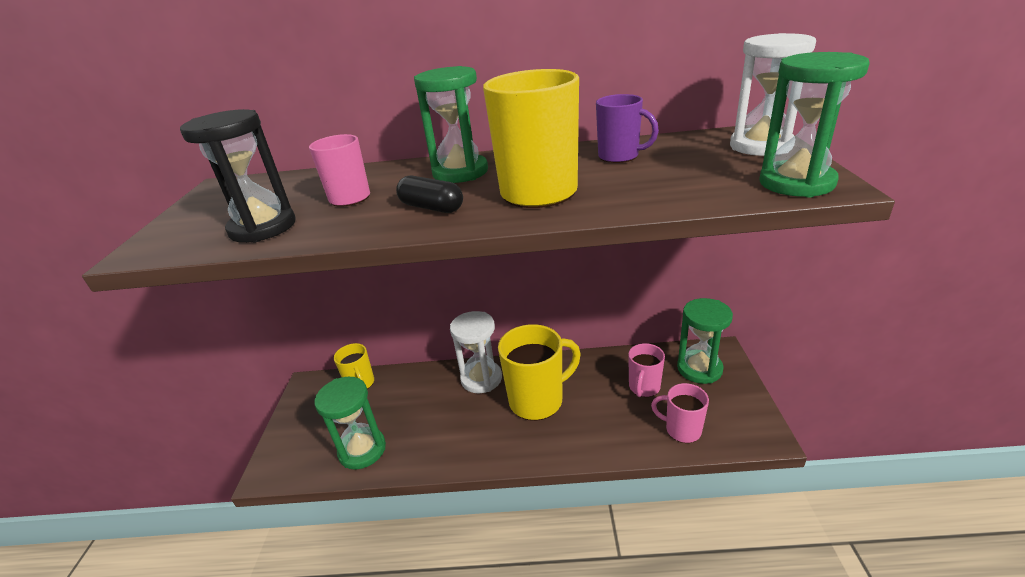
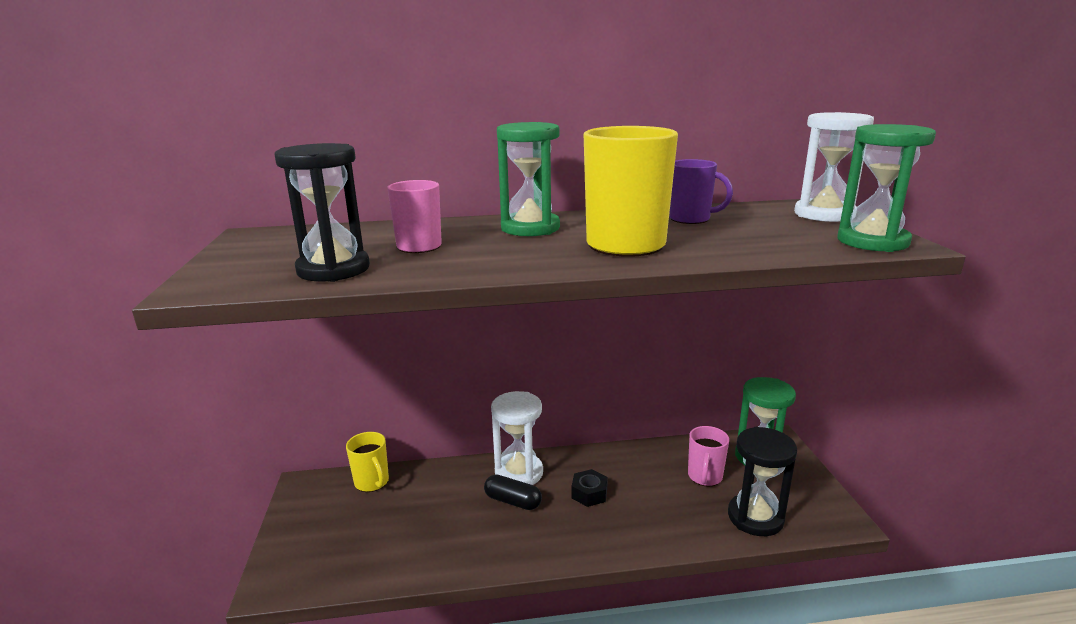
camera: 10 degrees left, 10 degrees down
green hourglass [314,377,386,470] -> none
black capsule [396,175,463,213] -> black capsule moved to [484,474,542,510]
yellow mug [498,324,581,421] -> black nut [572,469,608,507]
pink mug [651,383,709,443] -> black hourglass [728,427,797,536]

